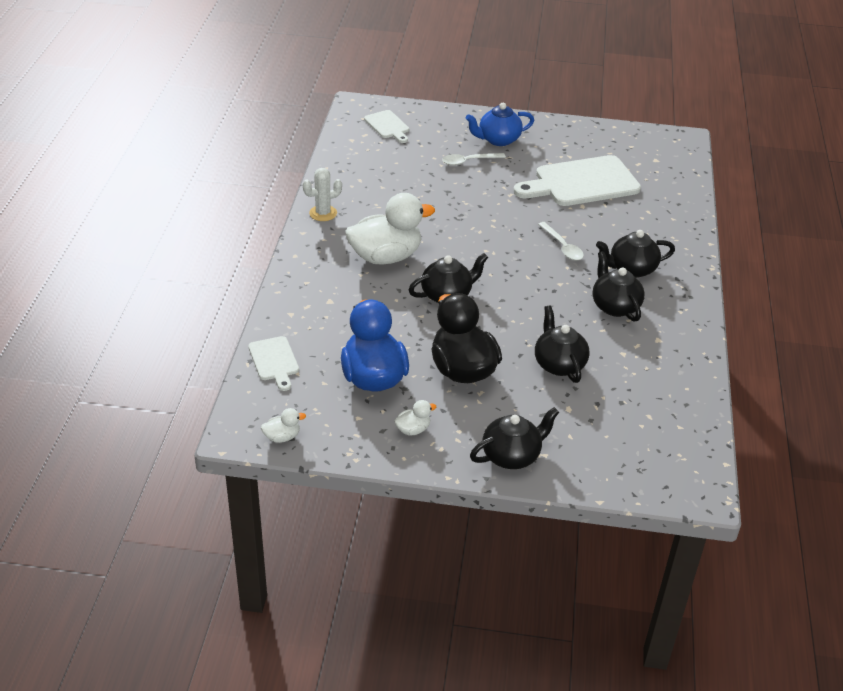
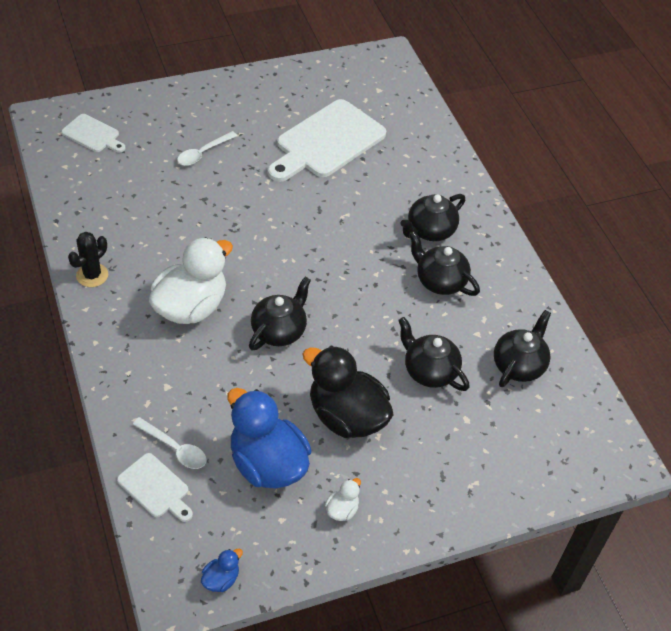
camera: 30 degrees left, 10 degrees up
white duck [261,408,306,443] -> blue duck [201,549,243,592]
white cactus [303,168,342,221] -> black cactus [68,232,108,287]
blue teapot [466,103,535,146] -> none
black teapot [470,407,559,469] -> black teapot moved to [494,310,551,387]
white spoon [538,222,584,260] -> white spoon moved to [133,417,207,469]

